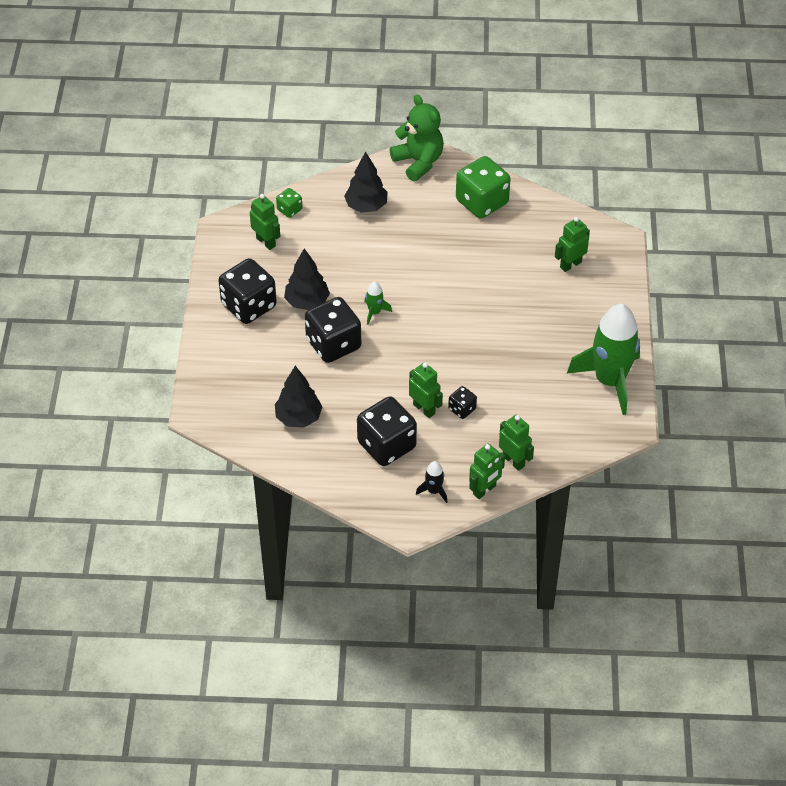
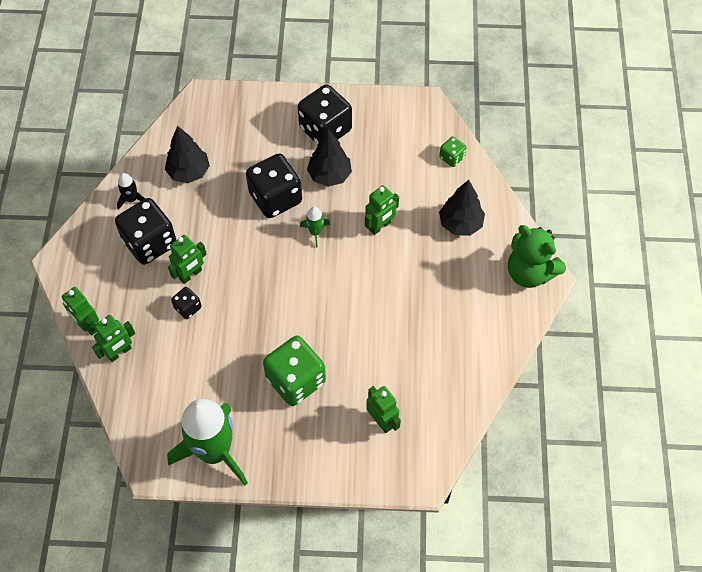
camera: 90 degrees right, 10 degrees up
green robot [250,194,280,250] -> green robot moved to [365,185,399,235]
green teddy bear [390,95,444,181] -> green teddy bear turned 75 degrees clockwise [508,225,566,288]
black rocket [416,461,447,503] -> black rocket moved to [117,173,145,210]
green dice [456,156,511,219] -> green dice moved to [263,336,326,406]

